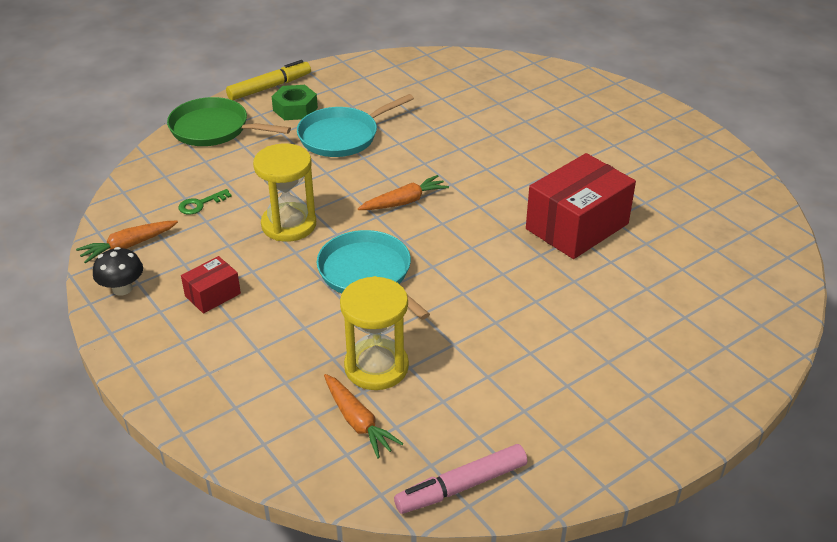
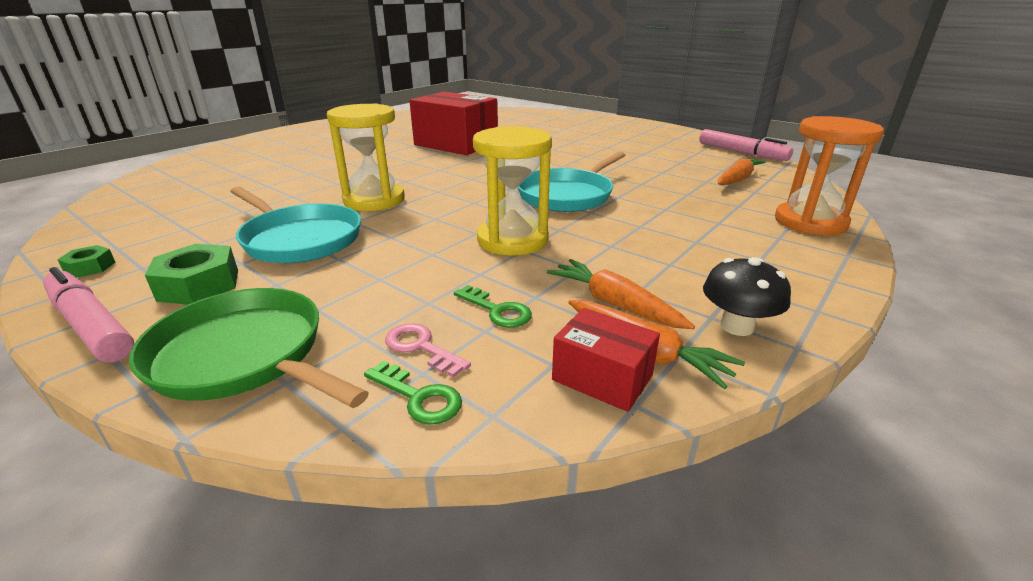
camera: 105 degrees left, 10 degrees down
green pan [167,97,291,146] -> green pan turned 120 degrees clockwise [129,288,369,408]
red box [181,256,241,313] -> red box moved to [552,308,660,412]
yellow marker [226,60,311,100] -> pink marker [43,267,134,362]
yellow hourglass [340,276,409,390] -> yellow hourglass moved to [327,104,405,211]
orange carrot [358,175,449,210] -> orange carrot moved to [547,259,695,329]
none -> green nut [57,245,115,278]
none -> green key [364,361,462,425]
none -> pink key [385,323,471,378]
none -> orange hourglass [775,116,884,236]

